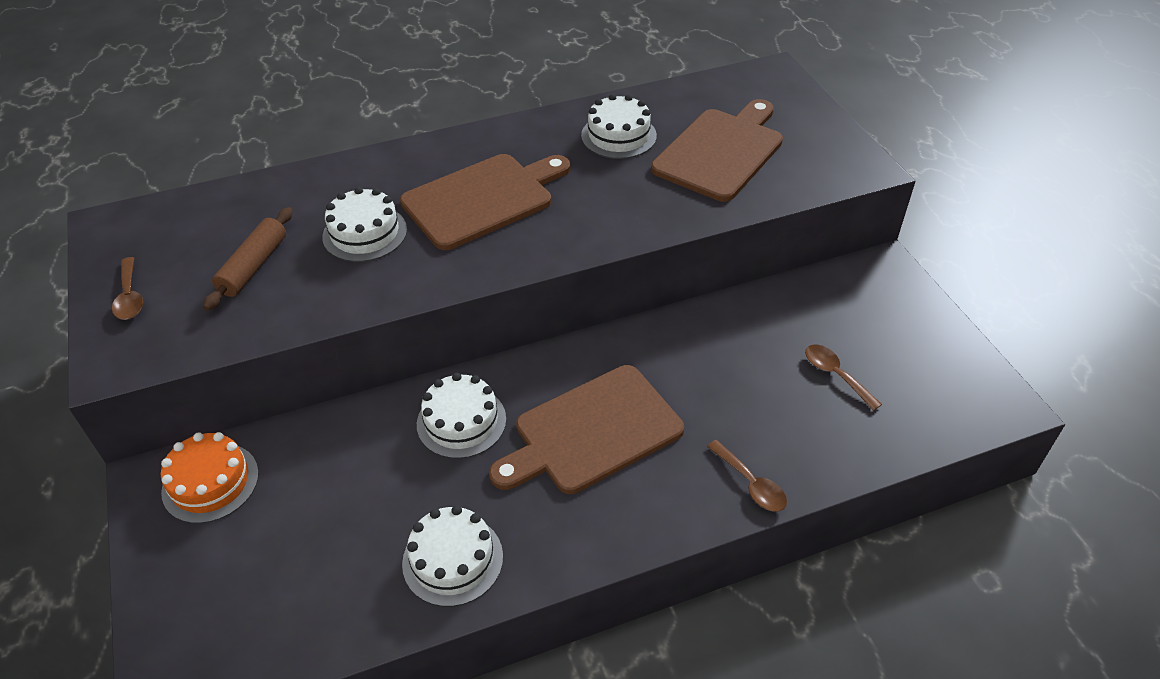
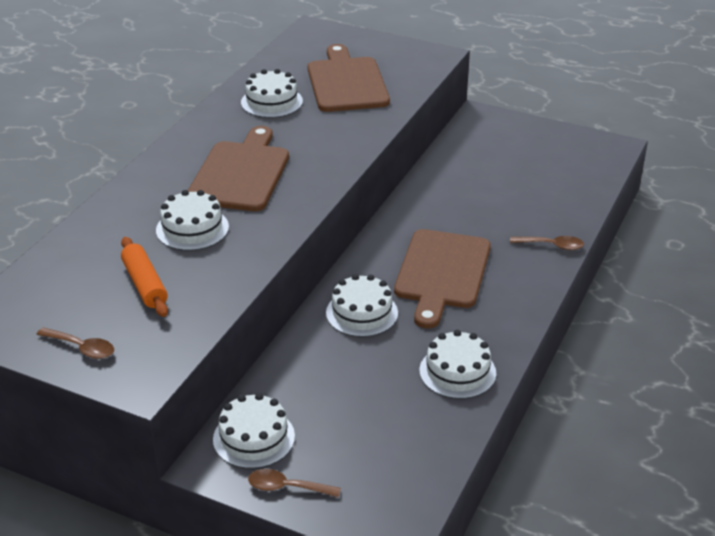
camera: 45 degrees left, 10 degrees down
orange cake [161,432,259,524] -> white cake [213,393,295,469]
brown rolling pin [203,207,293,311] -> orange rolling pin [121,237,168,317]
brown spoon [805,345,882,411] -> brown spoon moved to [248,469,341,498]

